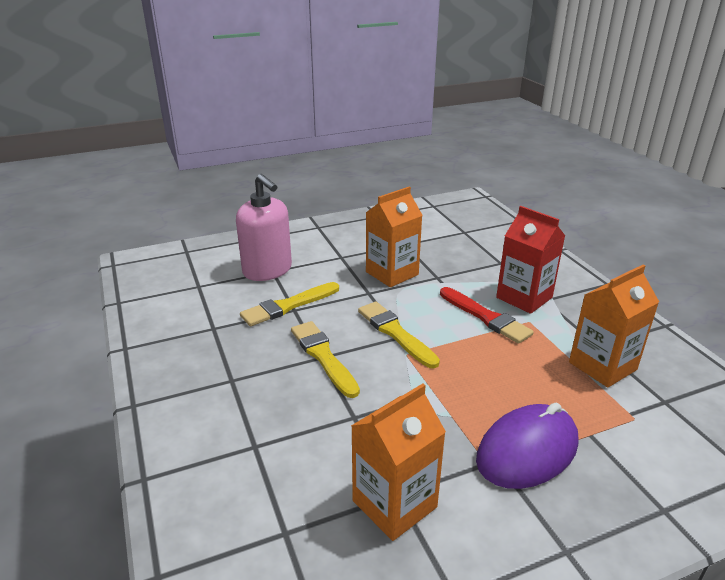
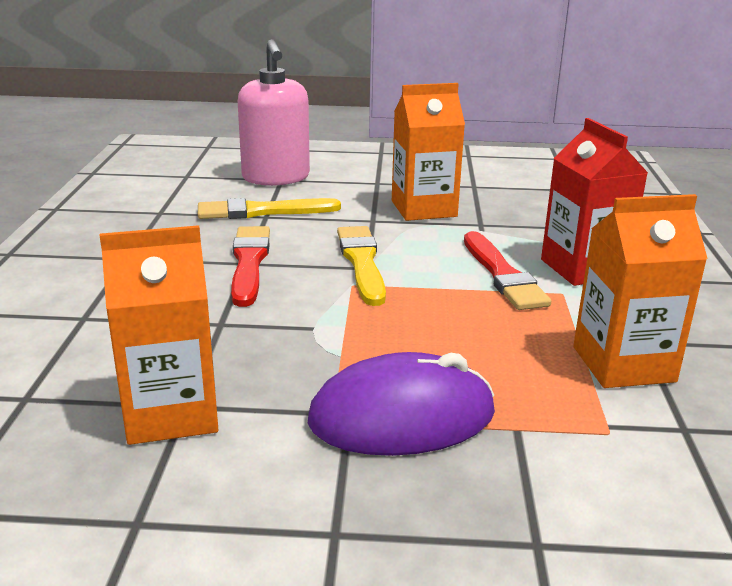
camera: 25 degrees right, 5 degrees down
yellow brush [291,321,360,398] -> red brush [231,226,270,307]

